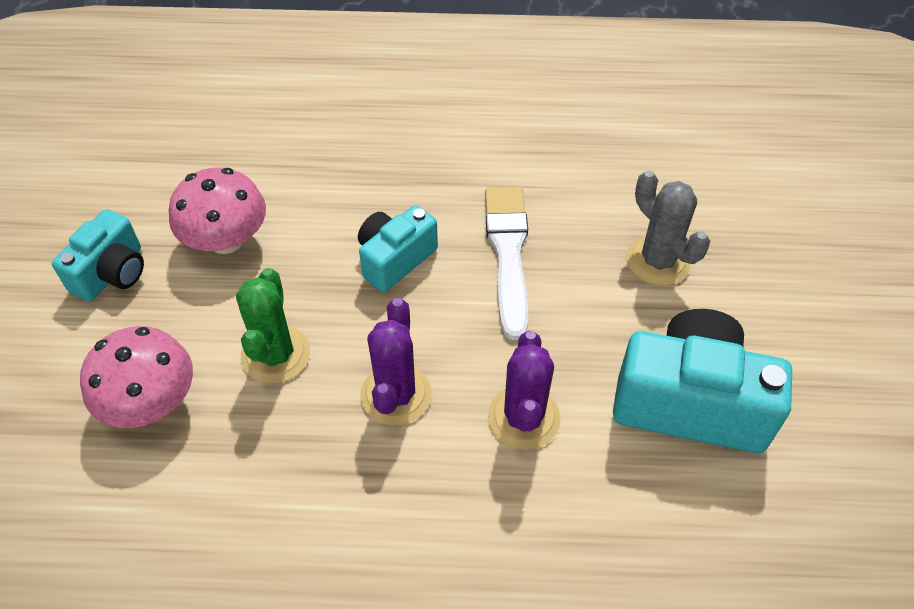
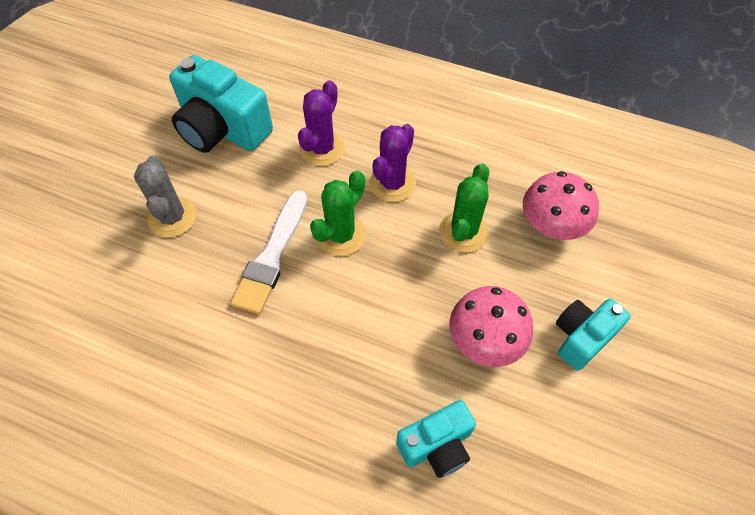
camera: 160 degrees left, 5 degrees up
turquoise camera [358,205,438,292] -> turquoise camera moved to [396,400,476,478]
none -> green cactus [310,170,366,256]

